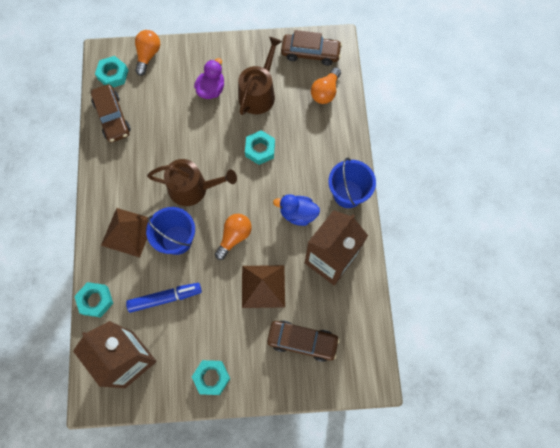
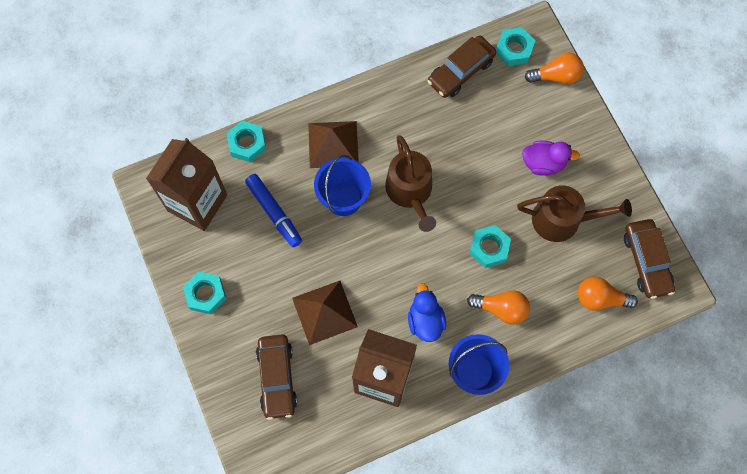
camera: 70 degrees right, 0 degrees up
orange light bulb [215,214,252,260] -> orange light bulb moved to [467,290,530,325]

